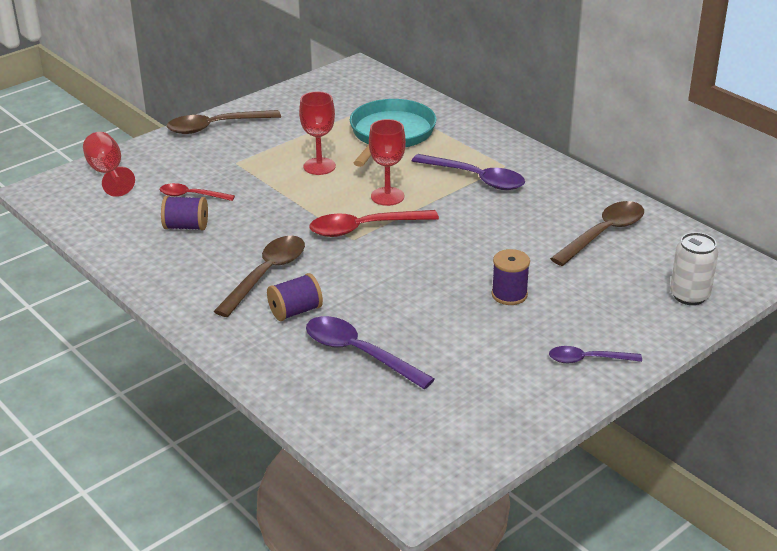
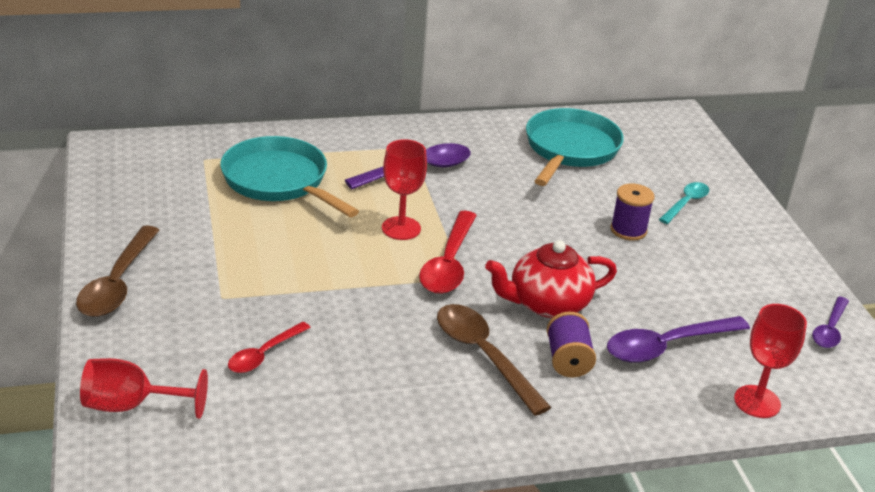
camera: 65 degrees left, 0 degrees up
purple spool [161,196,208,230] -> none
red goblet [299,91,336,175] -> red goblet moved to [734,304,807,418]
purple spoon [549,346,642,363] -> purple spoon moved to [812,297,849,348]
brown spoon [550,201,644,266] -> turquoise pan [526,108,624,186]
white can [670,232,718,305] -> none
none -> red teapot [485,240,617,318]
none -> turquoise spoon [659,182,709,224]

